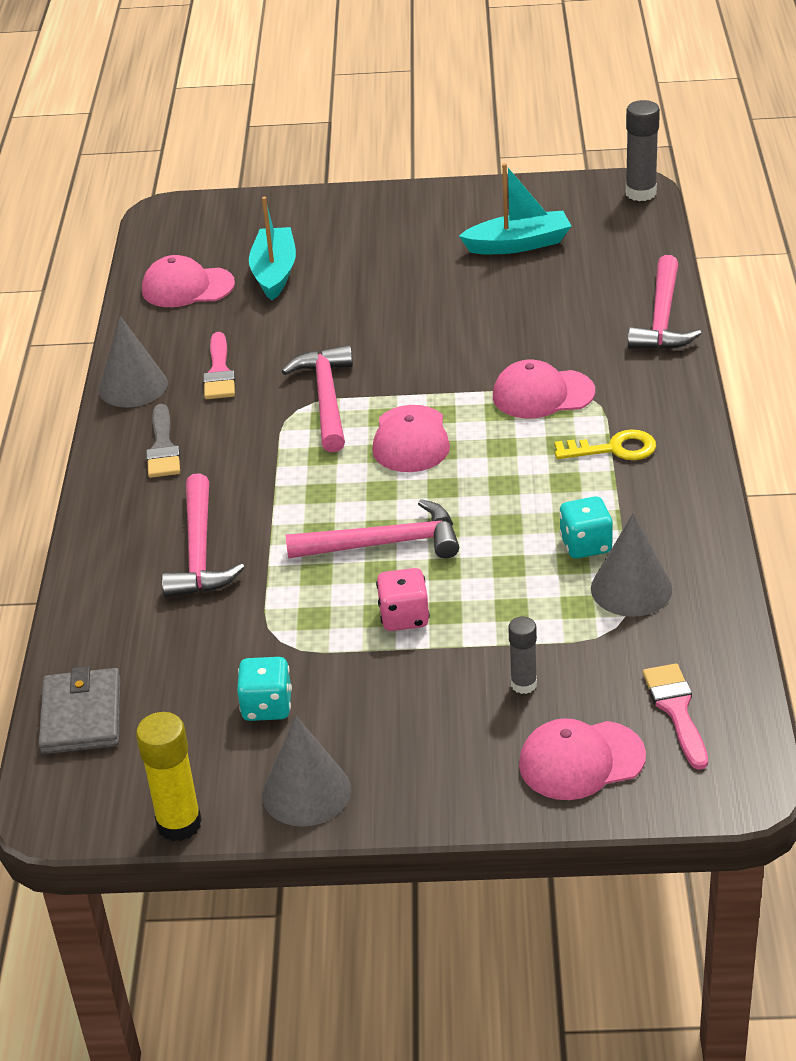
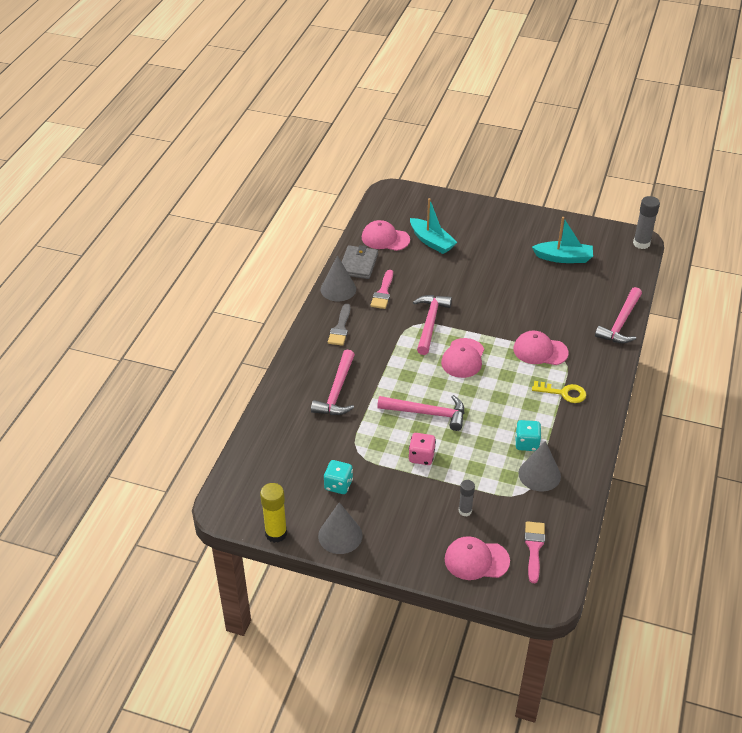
camera: 15 degrees right, 5 degrees up
grey wallet [38,666,121,754] -> grey wallet moved to [342,245,378,279]
turquoise boat [249,197,296,300] -> turquoise boat turned 120 degrees clockwise [410,198,457,254]

